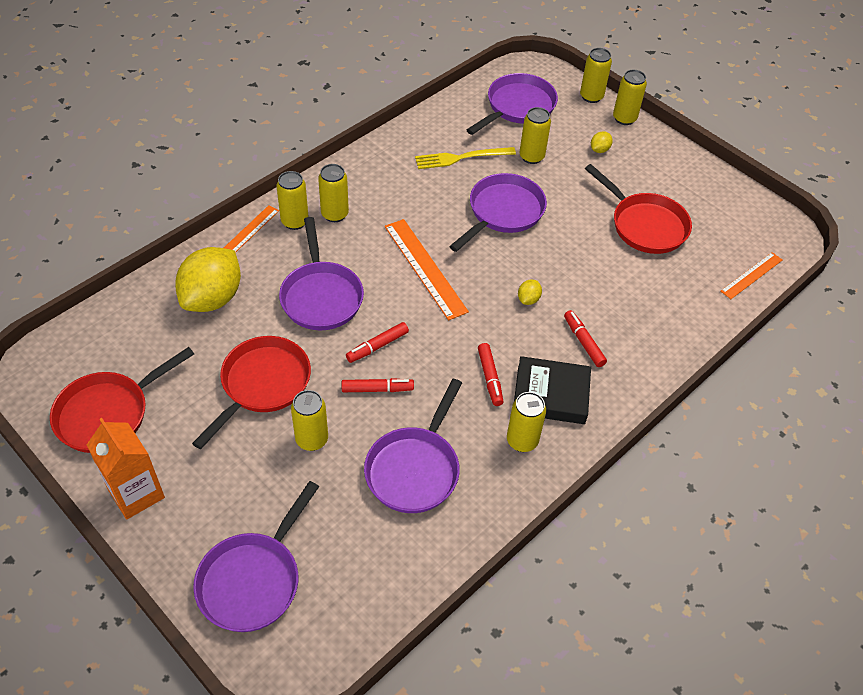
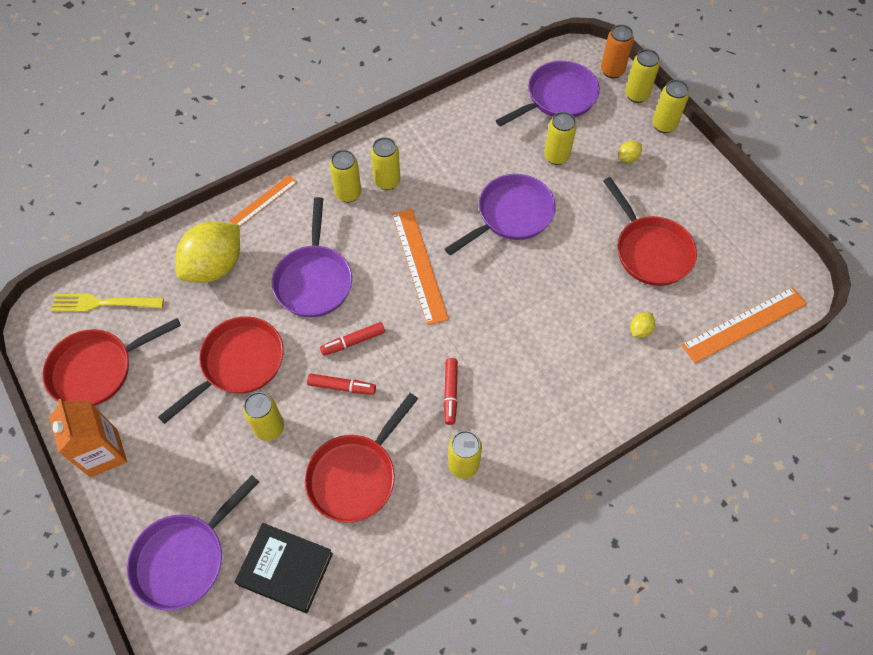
camera: 15 degrees right, 10 degrees up
yellow can [276,171,309,230] -> yellow can moved to [371,137,400,190]
purple pan [364,379,462,513] -> red pan [304,393,418,523]
yellow fork [415,147,516,169] -> yellow fork moved to [51,294,164,312]
black book [514,356,591,424] -> black book moved to [235,523,333,613]
yellow lemon [518,280,542,305] -> yellow lemon moved to [630,312,655,338]
red marker [564,310,607,367] -> none
orange ruler [720,252,782,299] -> orange ruler [681,287,807,363], size x1.65
none -> orange can [601,24,634,78]

